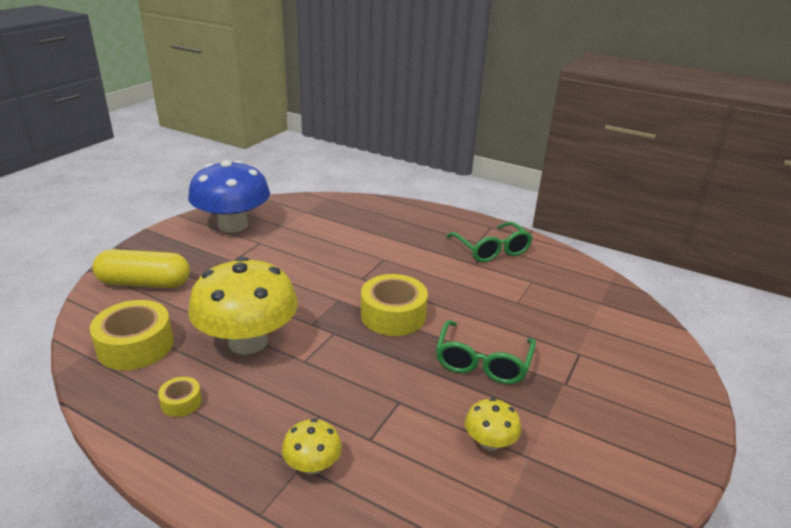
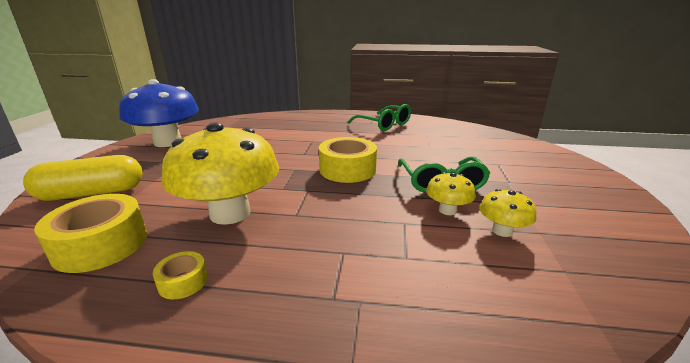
camera: 20 degrees left, 5 degrees down
yellow mushroom [282,419,342,475] -> yellow mushroom moved to [426,172,476,215]

